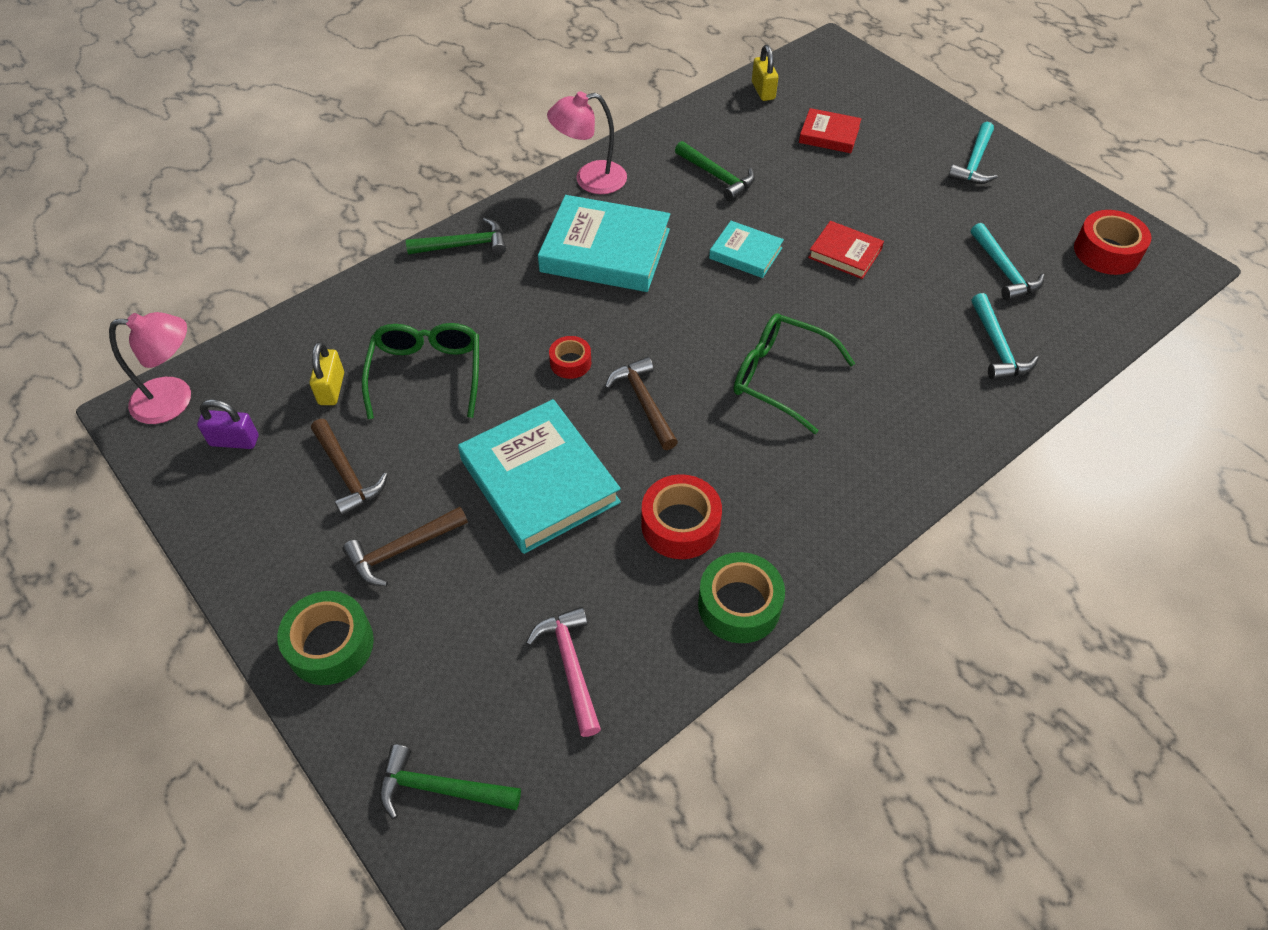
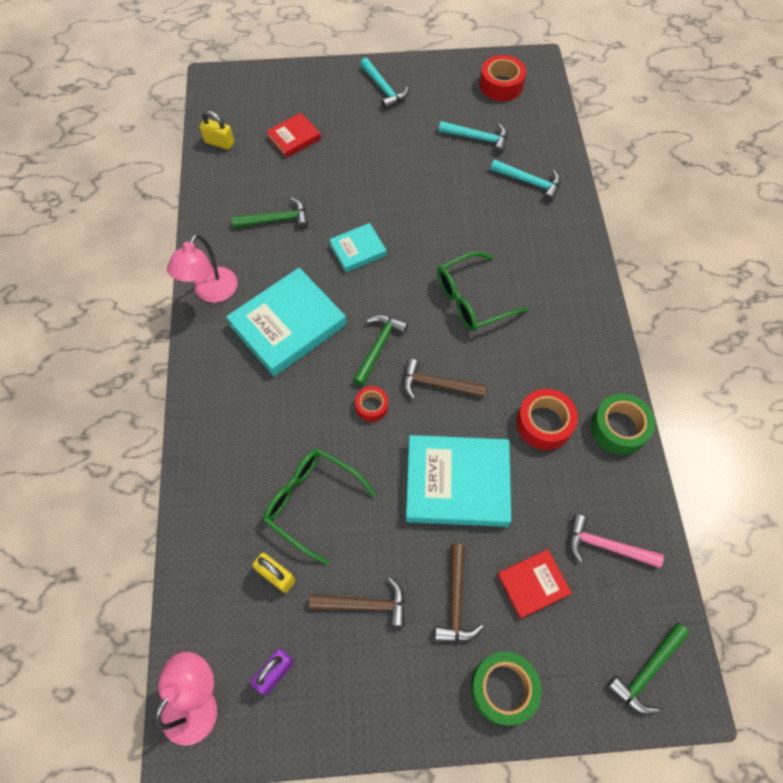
camera: 55 degrees left, 10 degrees up
green hammer [406,218,506,255] -> green hammer moved to [353,315,408,386]
red book [808,221,884,279] -> red book moved to [497,549,572,619]

